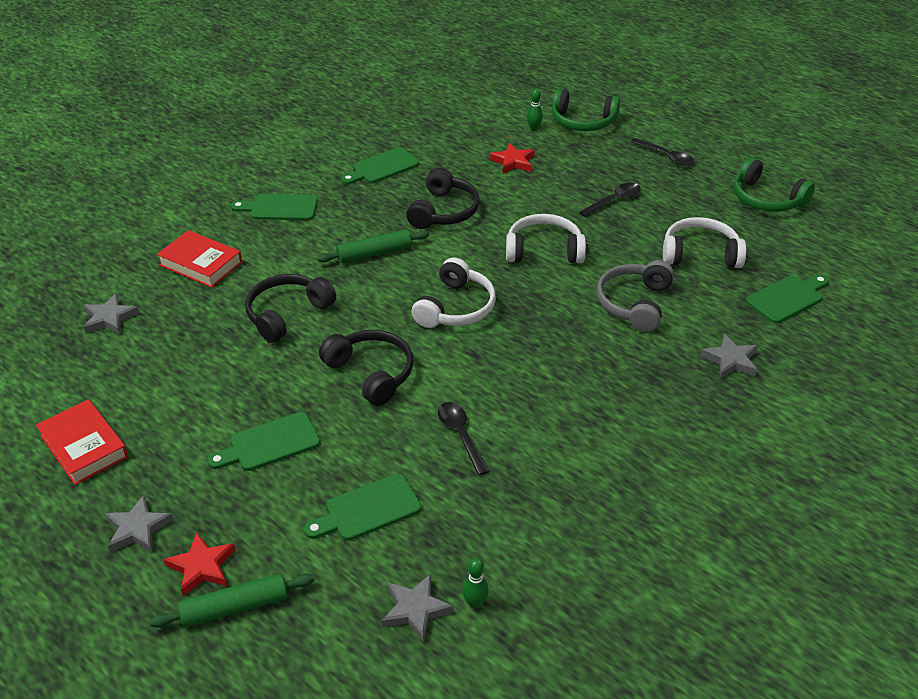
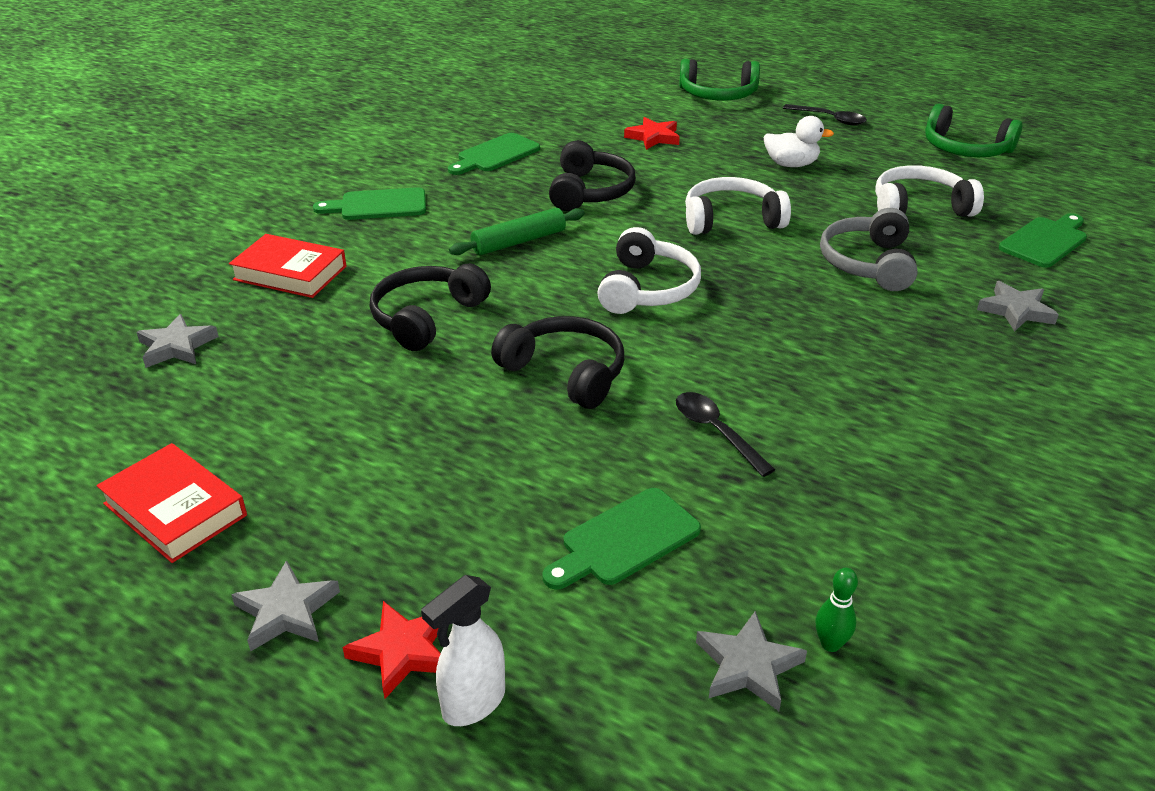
camera: 10 degrees left, 5 degrees down
green rolling pin [149,574,314,628] -> white spray bottle [421,575,505,726]
green cutting board [207,412,320,471] -> none
green bowling pin [527,89,543,131] -> none
black spoon [579,183,641,217] -> white duck [763,116,834,167]

